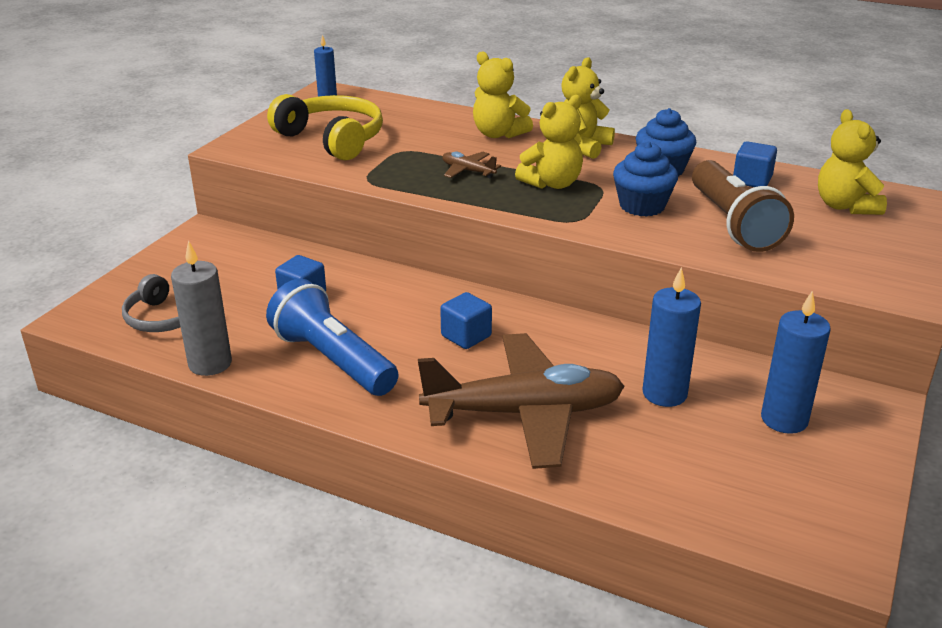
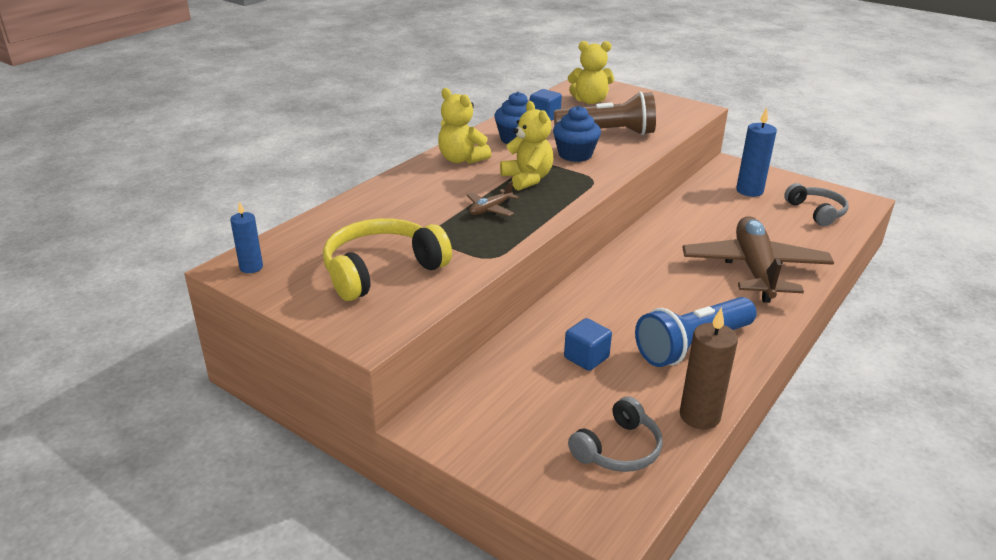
camera: 80 degrees left, 0 degrees up
grey candle [171,240,232,376] -> brown candle [680,307,738,429]
blue cube [440,292,492,349] -> none
yellow teddy bear [473,51,533,138] -> none
blue candle [642,267,701,407] -> none
none -> grey headphones [784,183,849,226]

